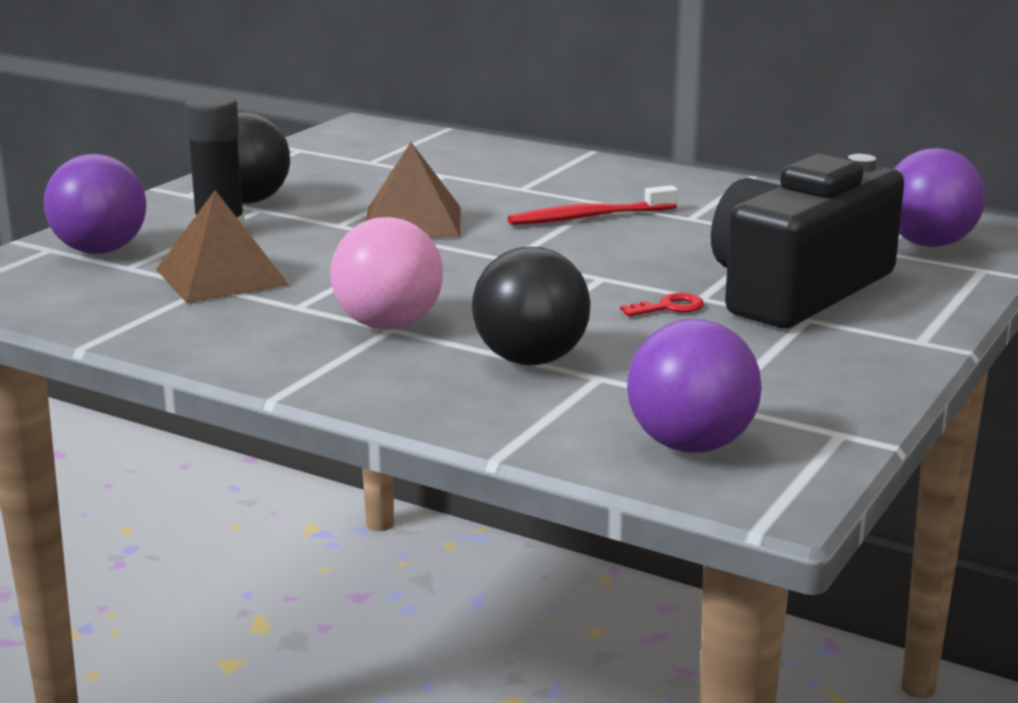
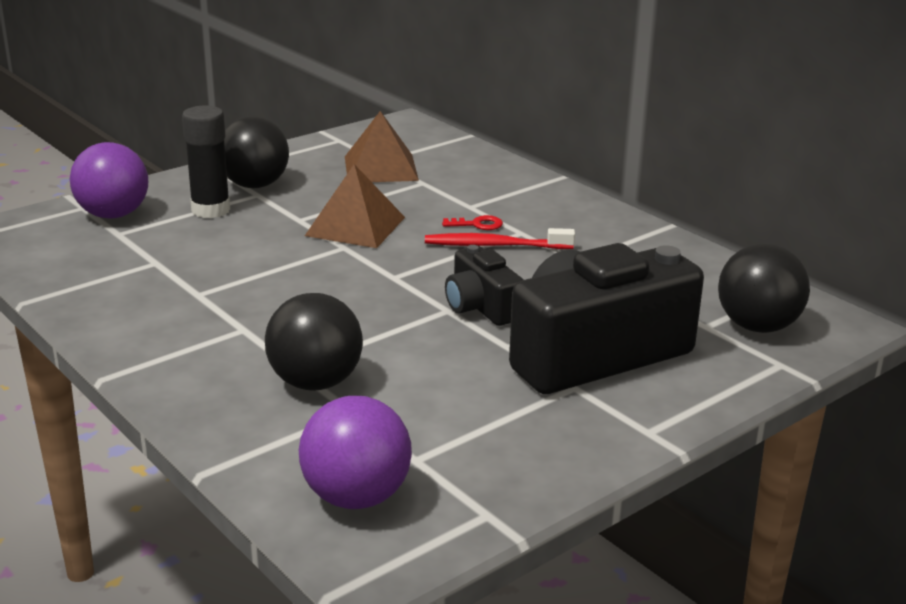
camera: 20 degrees right, 5 degrees up
brown pyramid [156,190,289,303] -> brown pyramid moved to [345,111,419,182]
pink ball [330,217,443,330] -> none
red key [620,293,704,316] -> red key moved to [442,215,503,230]
purple ball [894,148,985,247] -> black ball [718,243,810,333]
none -> black camera [445,245,523,326]

